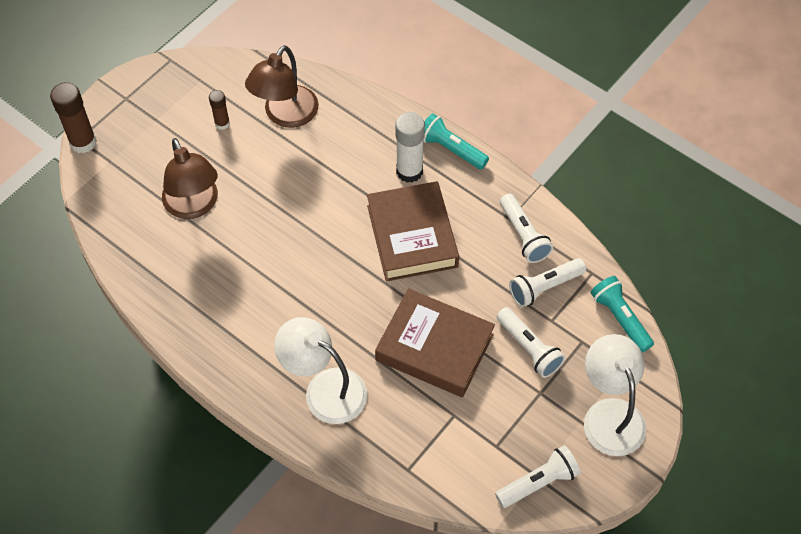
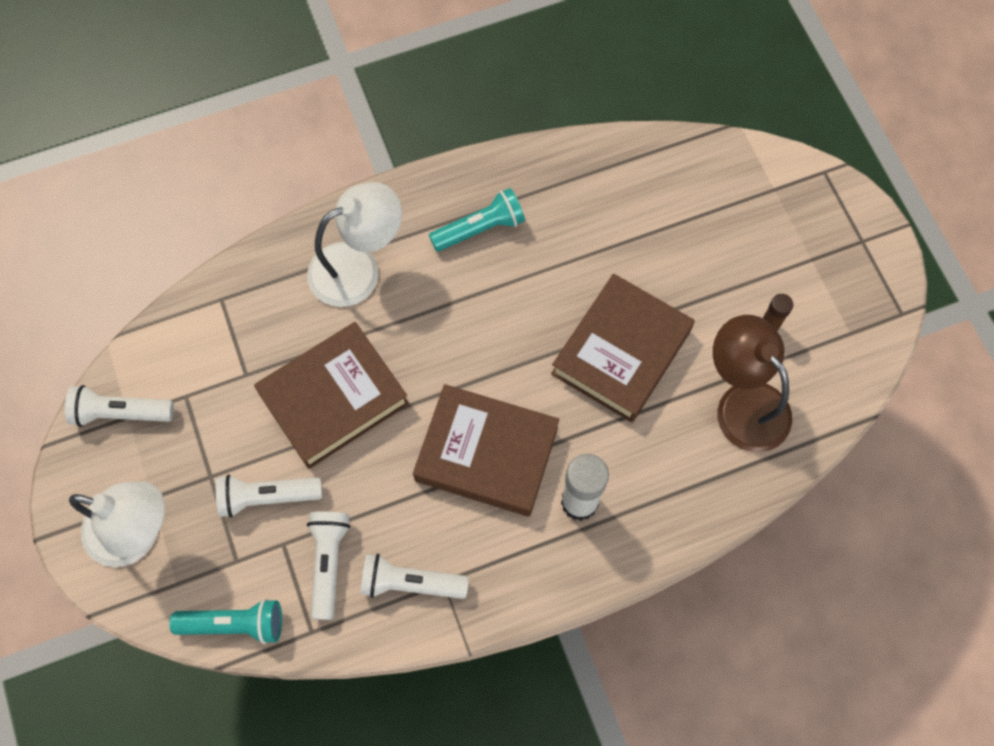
camera: 120 degrees right, 10 degrees up
brown glue stick [50,82,97,153] -> none
brown lamp [162,138,218,219] -> none
turquoise flashlight [423,113,489,170] -> turquoise flashlight moved to [429,188,525,251]
white flashlight [495,445,581,508] -> white flashlight turned 90 degrees clockwise [65,385,174,427]
none -> brown book [551,274,695,423]

